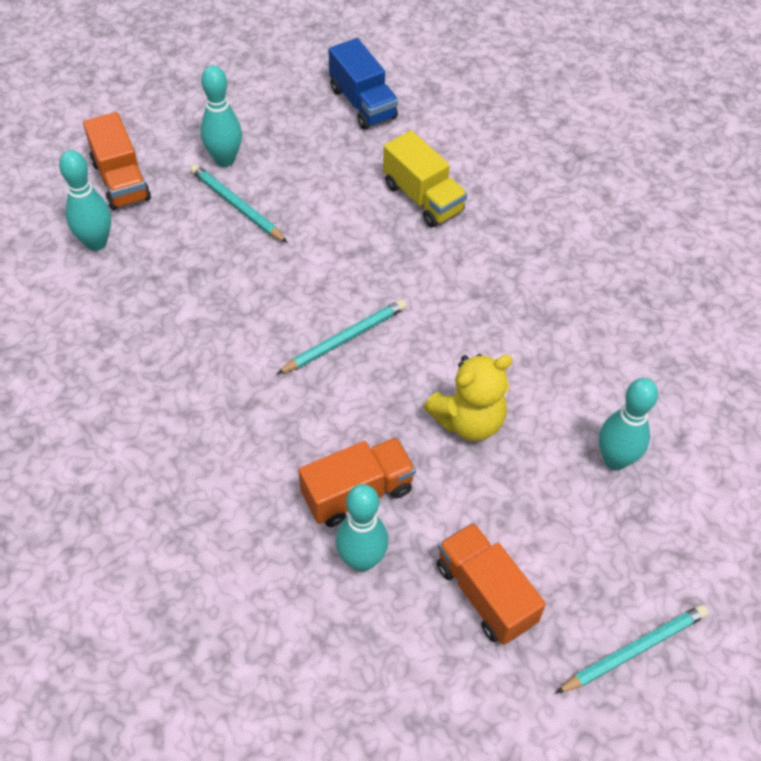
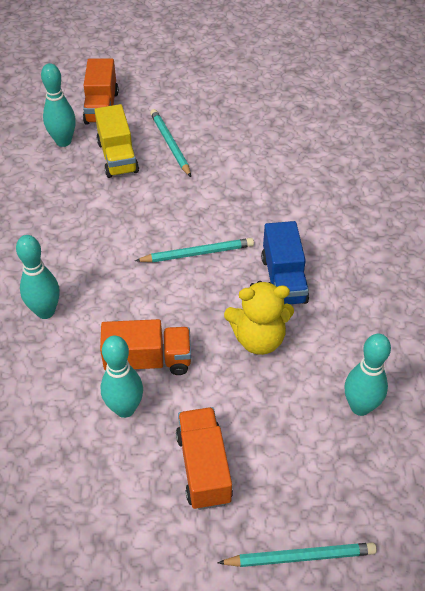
camera: 25 degrees right, 5 degrees down
turquoise bowling pin [200,65,242,167] -> turquoise bowling pin moved to [16,235,60,319]
blue truck [329,38,398,130] -> blue truck moved to [261,221,309,304]
yellow truck [383,130,467,228] -> yellow truck moved to [94,104,139,178]

